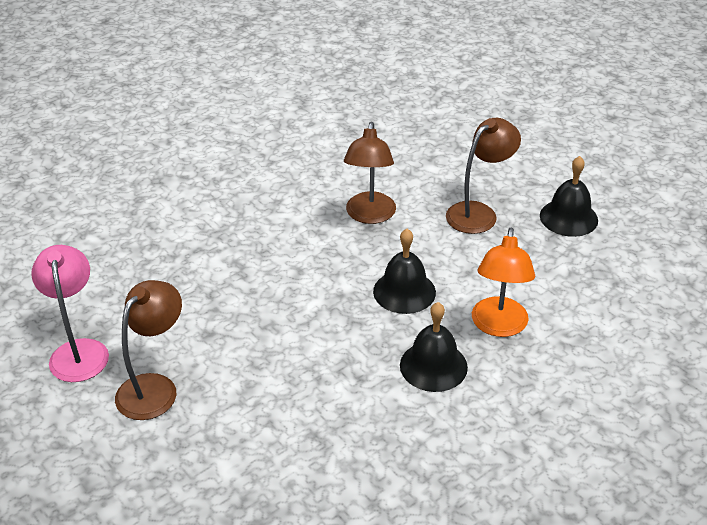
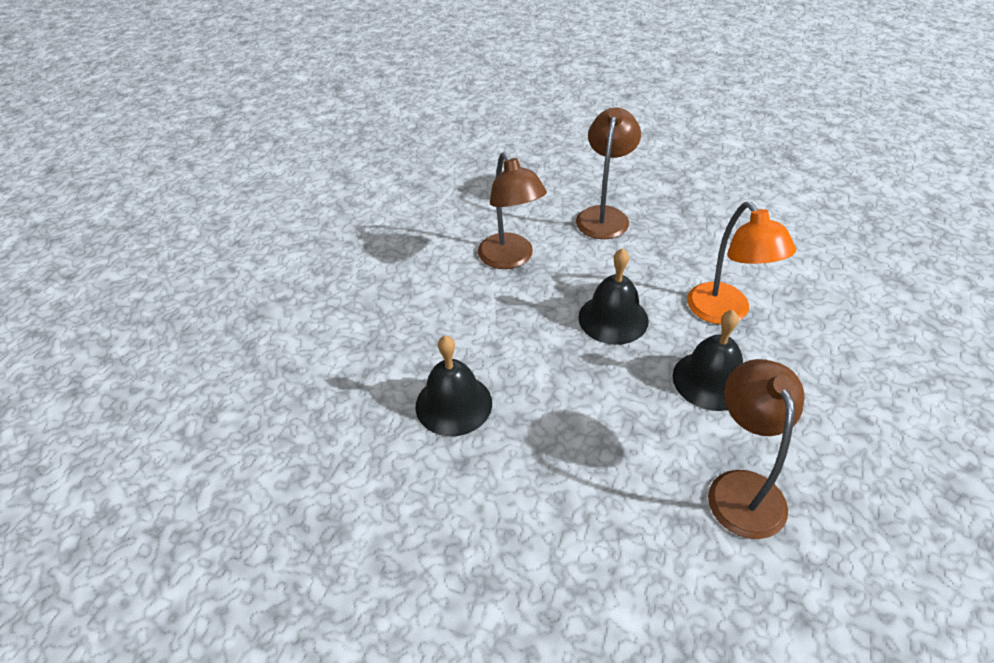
camera: 30 degrees left, 5 degrees up
pink lamp [31,245,109,382] -> none
brown lamp [115,280,182,420] -> brown lamp moved to [708,359,804,539]
black bell [540,156,598,237] -> black bell moved to [416,335,492,436]

